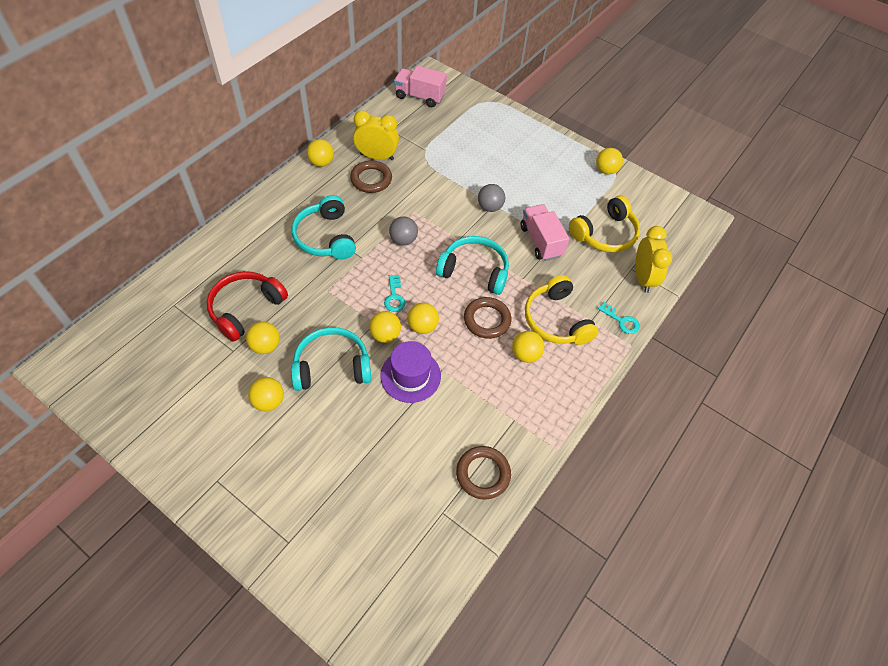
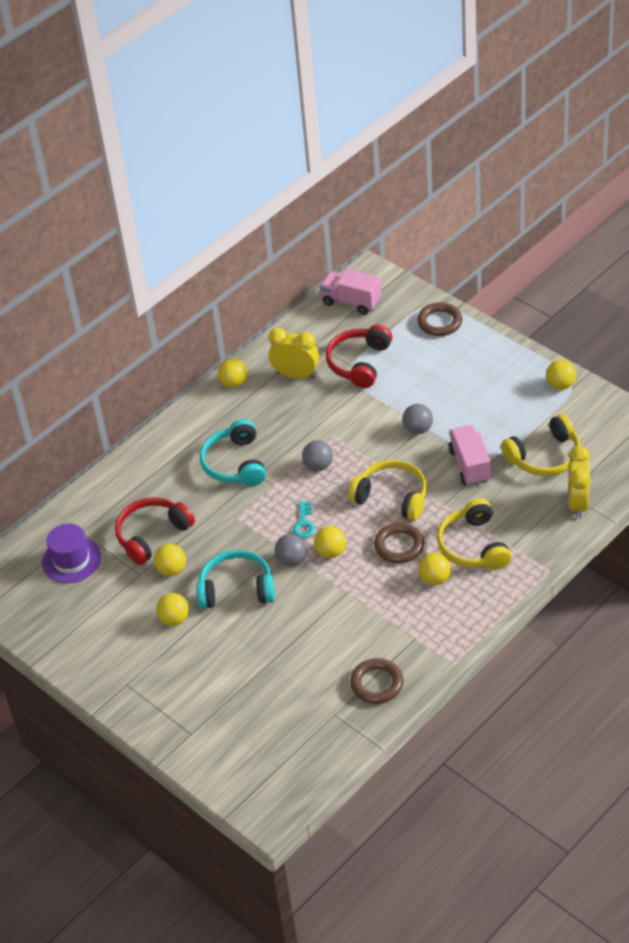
camera: 15 degrees right, 10 degrees down
brown ring [350,160,392,193] -> brown ring moved to [417,302,462,336]
yellow ball [369,311,401,343] -> grey ball [275,534,307,566]
purple hat [380,341,441,403] -> purple hat moved to [42,523,101,583]
turquoise headphones [436,236,509,295] -> yellow headphones [348,460,427,521]
turquoise key [598,302,640,334] -> none
none -> red headphones [326,325,392,388]

